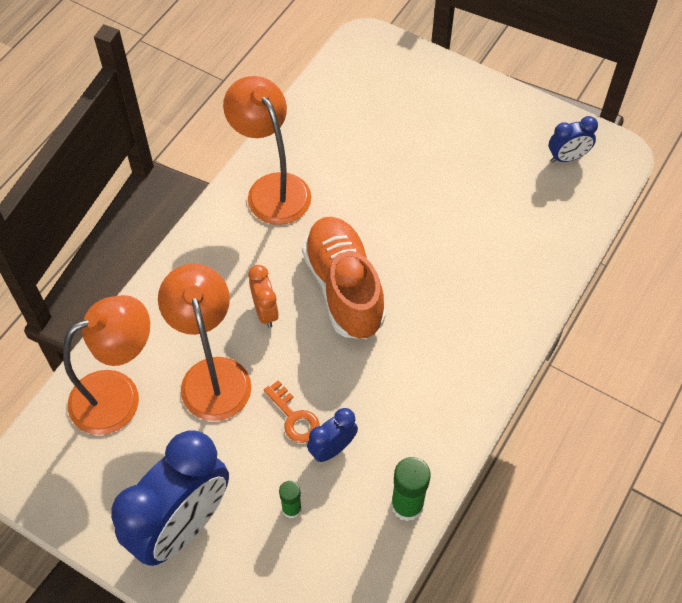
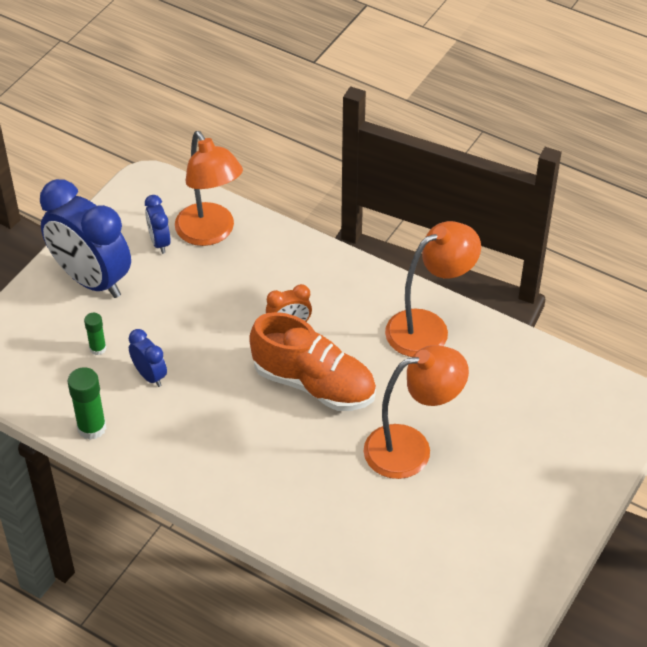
camera: 90 degrees right, 10 degrees down
orange lamp [158,264,252,421] -> orange lamp moved to [363,345,469,479]
orange key [264,380,320,443] -> none
orange shoe [302,217,386,339] -> orange shoe turned 45 degrees clockwise [249,312,376,411]
blue clock [549,116,598,162] -> blue clock moved to [145,195,171,254]

